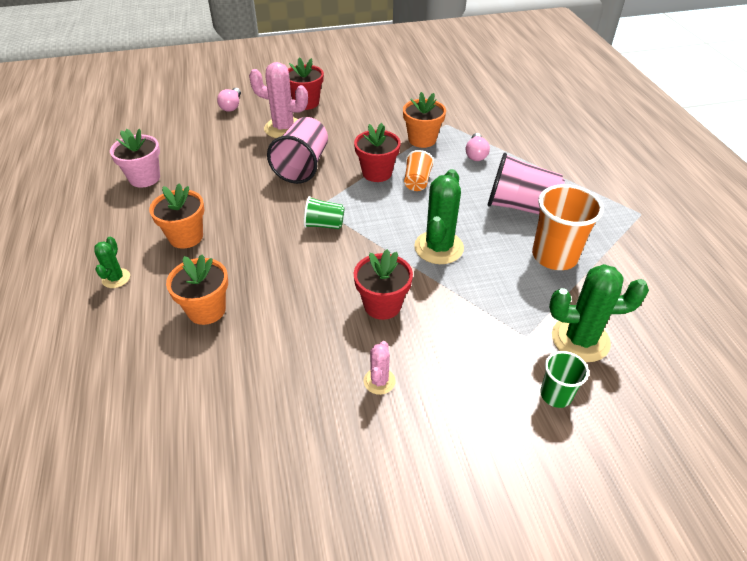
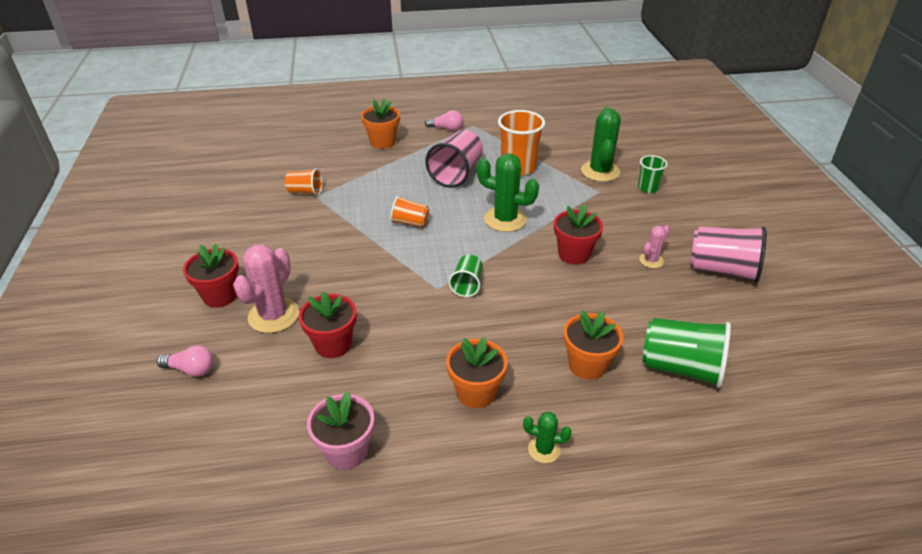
camera: 85 degrees left, 5 degrees down
pink cup [267,117,328,184] -> pink cup moved to [690,226,767,283]
red flower pot [354,123,401,182] -> red flower pot moved to [299,292,356,358]
pink cactus [364,341,396,395] -> pink cactus turned 60 degrees counterclockwise [639,225,670,268]
orange flower pot [403,92,446,148] -> orange flower pot moved to [361,99,400,149]
pink light bulb [466,133,490,161] -> pink light bulb moved to [425,110,463,131]
none -> orange cup [285,168,323,196]
none -> green cup [643,318,731,388]

